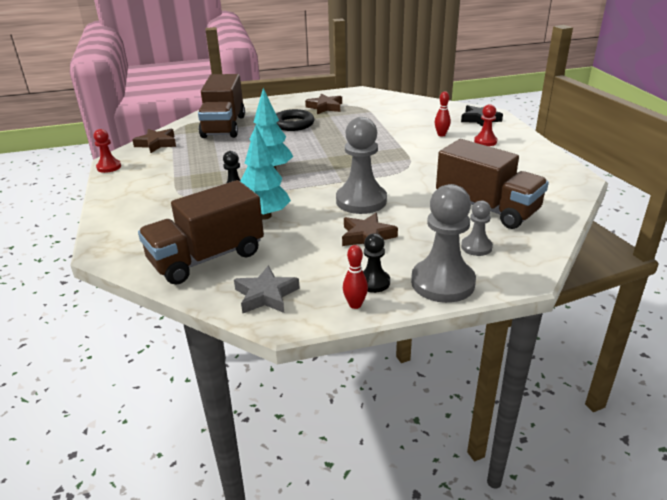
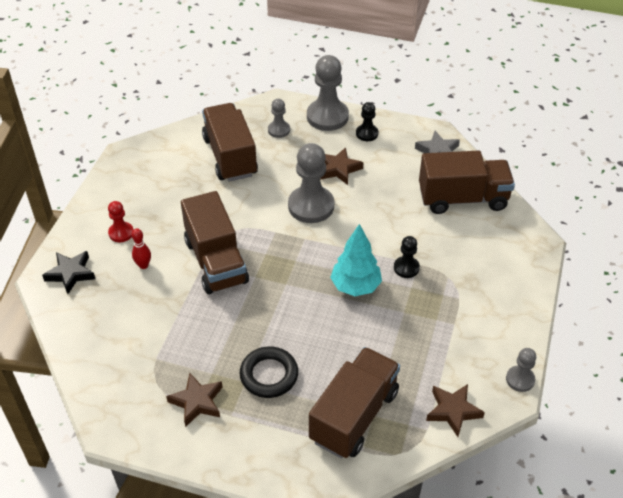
camera: 150 degrees left, 15 degrees up
red pawn [93,129,121,173] -> grey pawn [506,348,536,392]
turquoise tree [240,124,291,220] -> none
red bowling pin [343,245,368,309] -> none
none -> brown truck [181,191,249,294]

